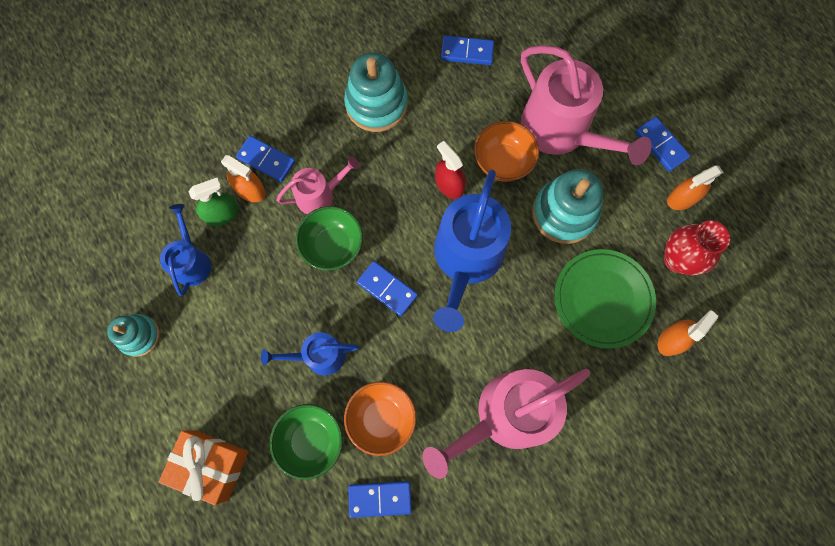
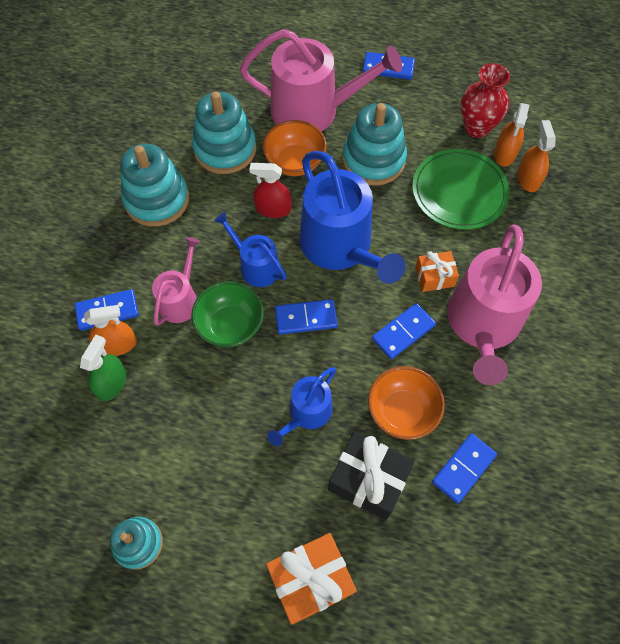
camera: 45 degrees left, 10 degrees down
blue watering can [160,204,211,296] -> blue watering can moved to [214,212,287,287]
green bowl [270,404,343,480] -> black gift [328,431,415,520]
blue domino [441,35,494,65] -> blue domino moved to [372,303,436,359]
orange spray bottle [667,165,723,210] -> orange spray bottle moved to [494,103,530,166]
none -> turquoise stacking toy [192,91,256,174]
none -> orange gift [415,251,459,292]

